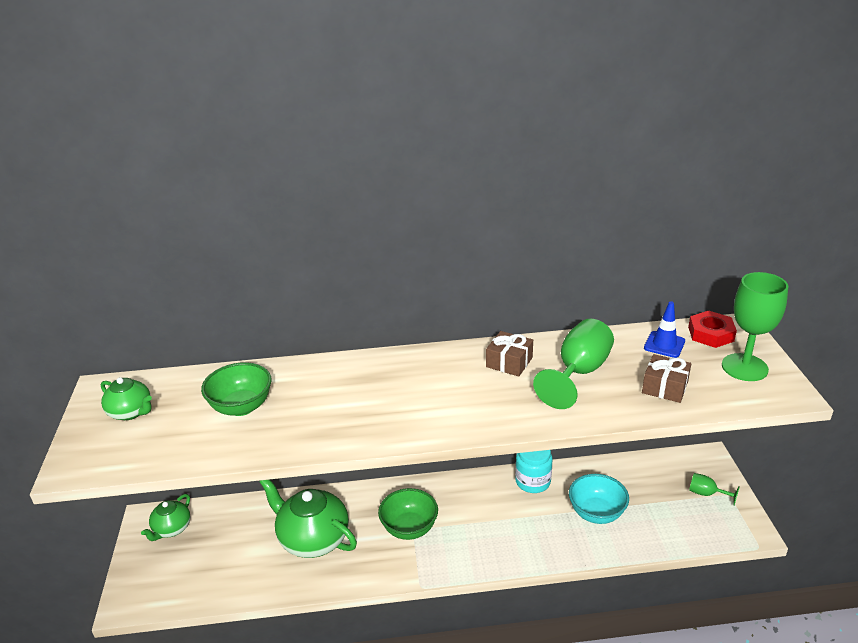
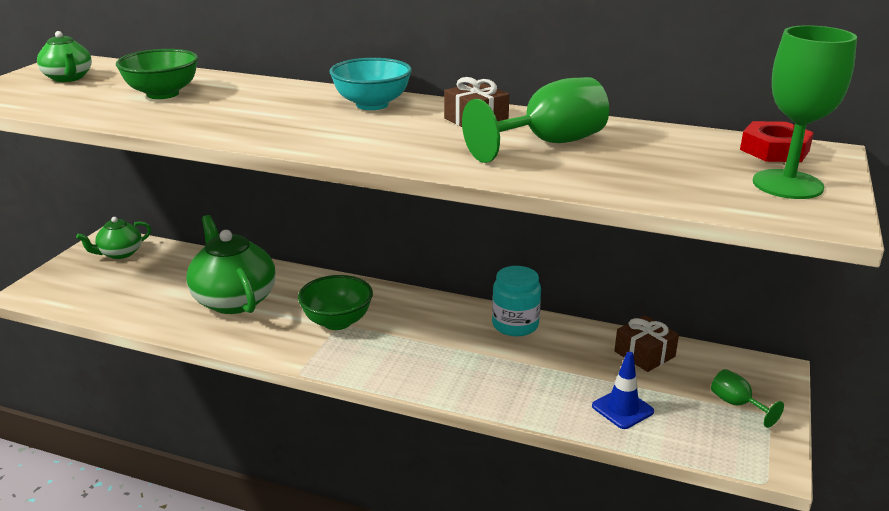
camera: 25 degrees right, 5 degrees down
turquoise bowl [569,474,629,524] -> turquoise bowl moved to [330,58,412,110]
brown gift [642,354,691,403] -> brown gift moved to [614,315,679,372]
blue traffic cone [644,301,685,358] -> blue traffic cone moved to [592,352,654,429]

